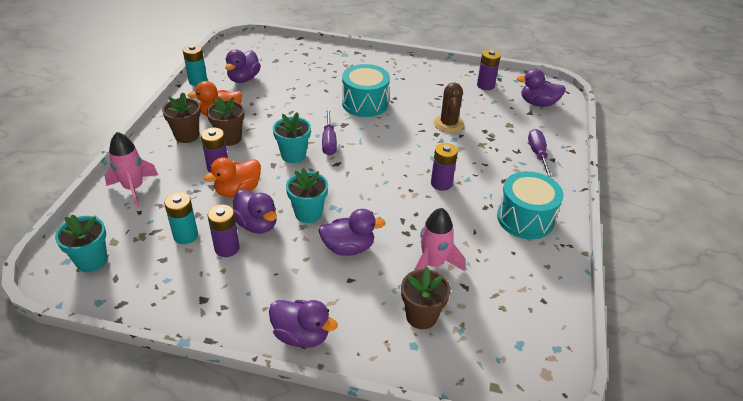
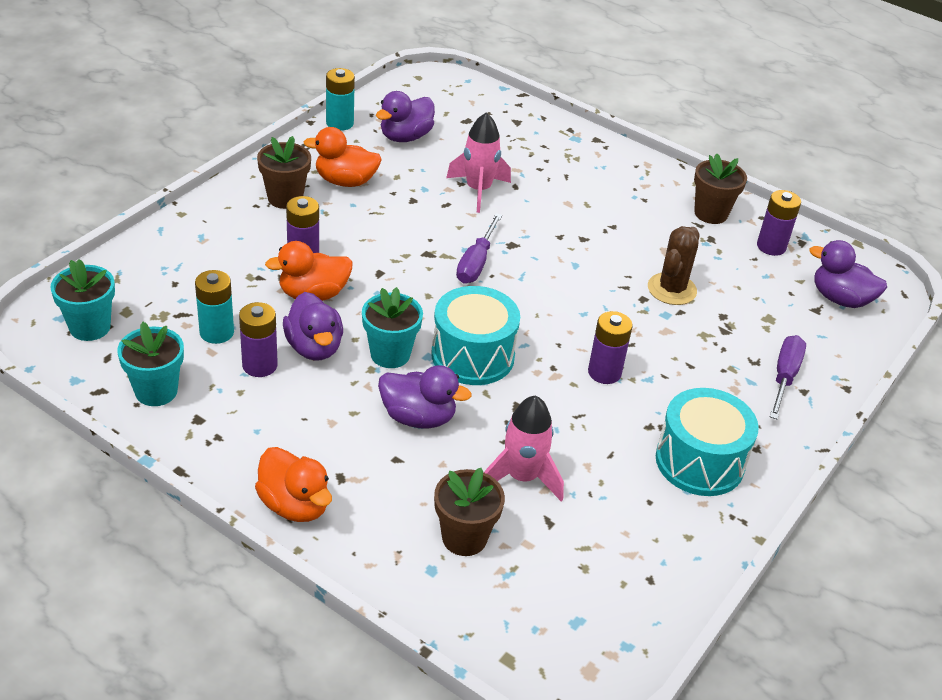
camera: 20 degrees right, 0 degrees up
pink rocket [105,132,158,208] -> pink rocket moved to [446,112,511,213]
brown flower pot [207,97,244,146] -> brown flower pot moved to [694,154,747,224]
purple duck [269,300,338,348] -> orange duck [255,447,332,522]
turquoise flower pot [273,112,311,163] -> turquoise flower pot moved to [117,322,184,406]
turquoise drum [342,64,390,117] -> turquoise drum moved to [431,286,520,385]

